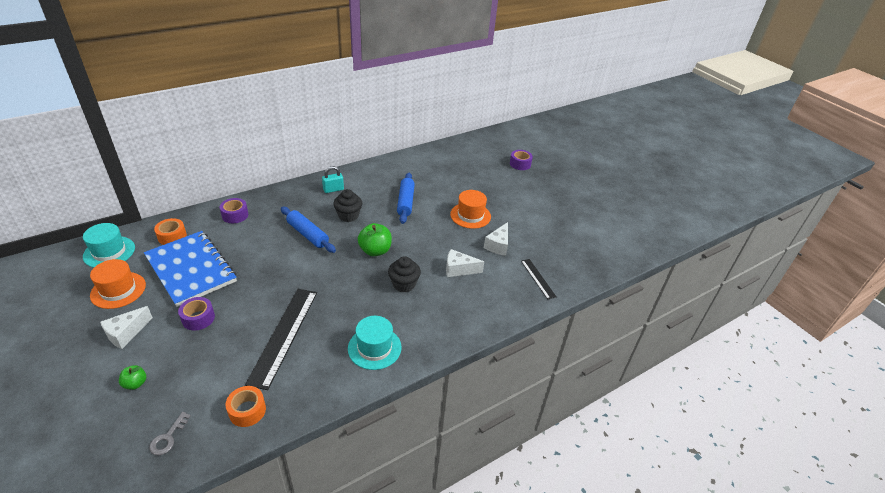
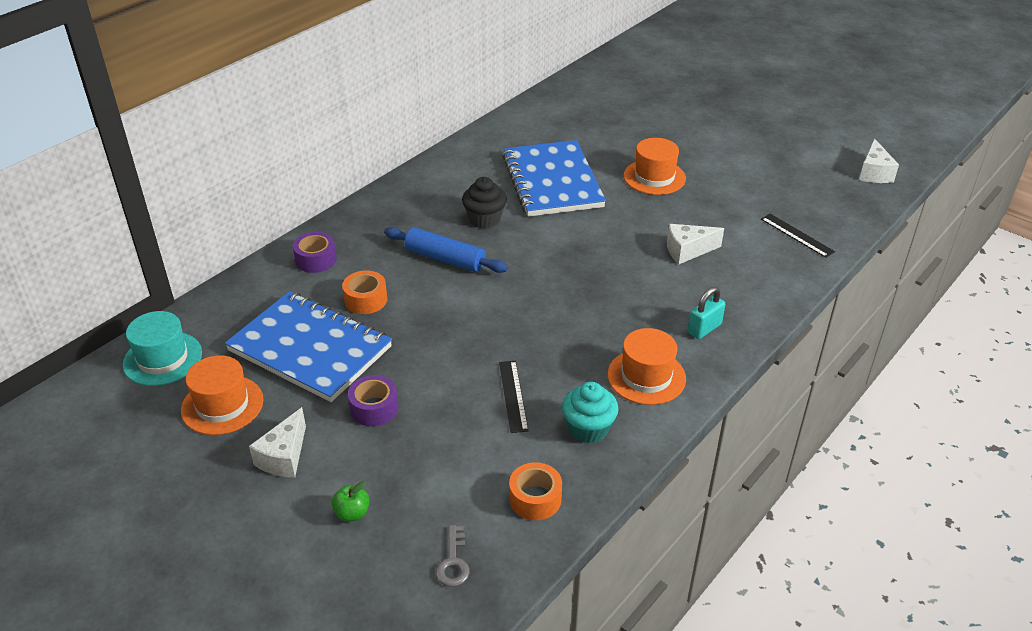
camera: 15 degrees left, 0 degrees up
orange tape [154,218,187,245] -> orange tape moved to [342,271,387,314]
black ruler [245,289,317,390] -> black ruler [499,361,529,433], size x0.51
turquoise padlock [322,166,344,193] -> turquoise padlock moved to [688,287,725,339]
turquoise hat [348,316,402,370] -> orange hat [608,328,686,405]
green apple [358,223,392,256] -> none
black cupcake [388,256,421,293] -> none
blue rolling pin [397,173,415,224] -> blue notebook [502,140,606,217]
white cheese [484,222,508,256] -> white cheese moved to [859,138,899,183]
purple tape [510,150,533,170] -> none
none -> turquoise cupcake [562,382,619,444]

